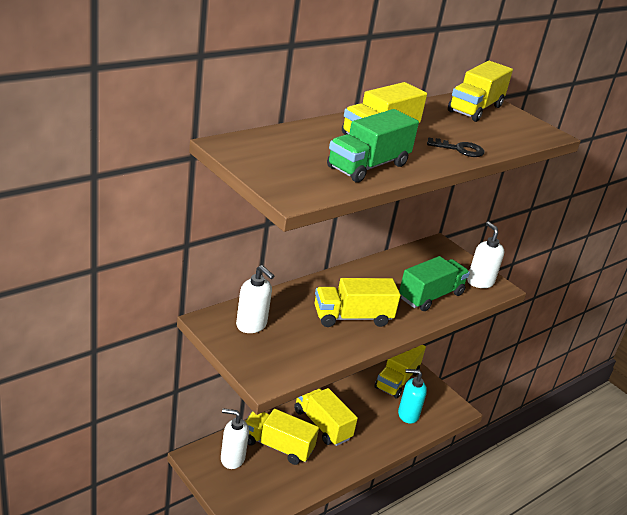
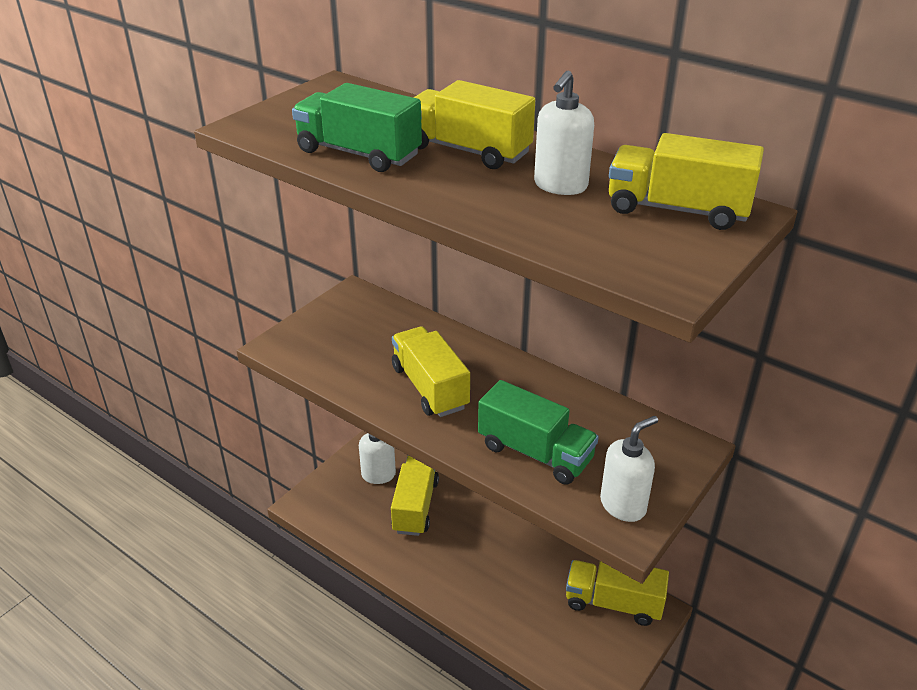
camera: 80 degrees right, 5 degrees up
white soap dispenser [236,265,274,333] -> white soap dispenser moved to [534,71,594,195]
yellow truck [294,388,358,446] -> none
turquoise soap dispenser [398,369,427,424] -> none
black key [427,137,484,157] -> none

